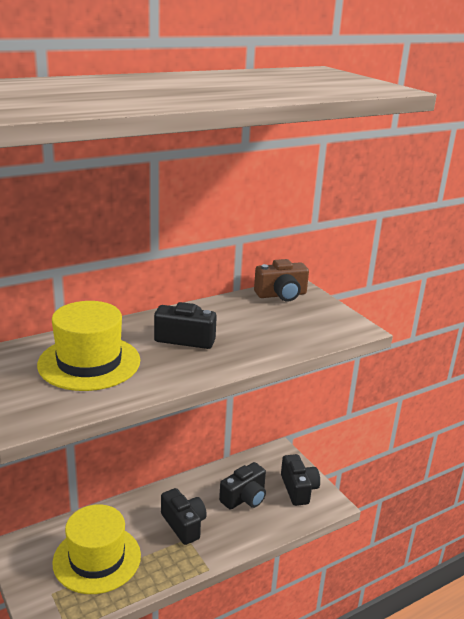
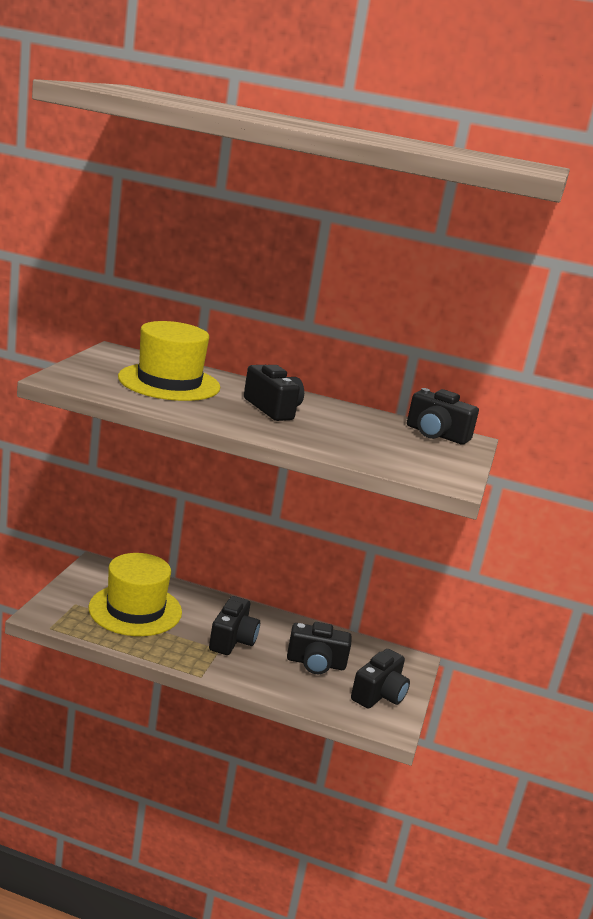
camera: 45 degrees right, 5 degrees down
brown camera [254,259,309,301] -> black camera [407,388,479,445]

